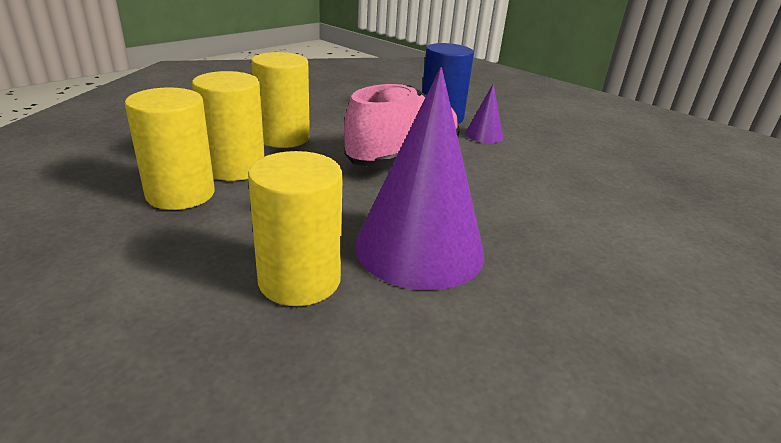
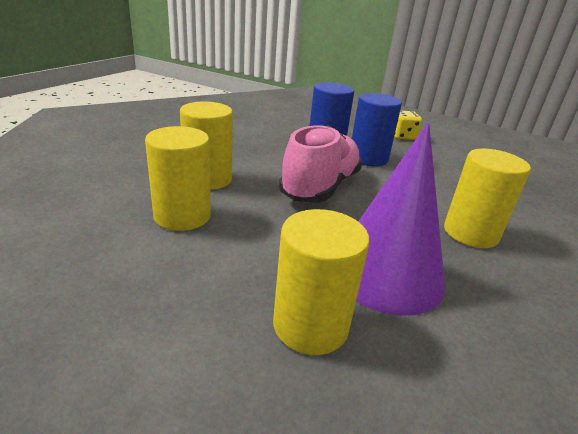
camera: 15 degrees left, 0 degrees up
yellow cylinder [125,87,215,210] -> yellow cylinder moved to [444,149,531,248]
purple cone [465,83,503,143] -> blue cylinder [352,93,402,167]
none -> yellow dice [394,110,422,140]

